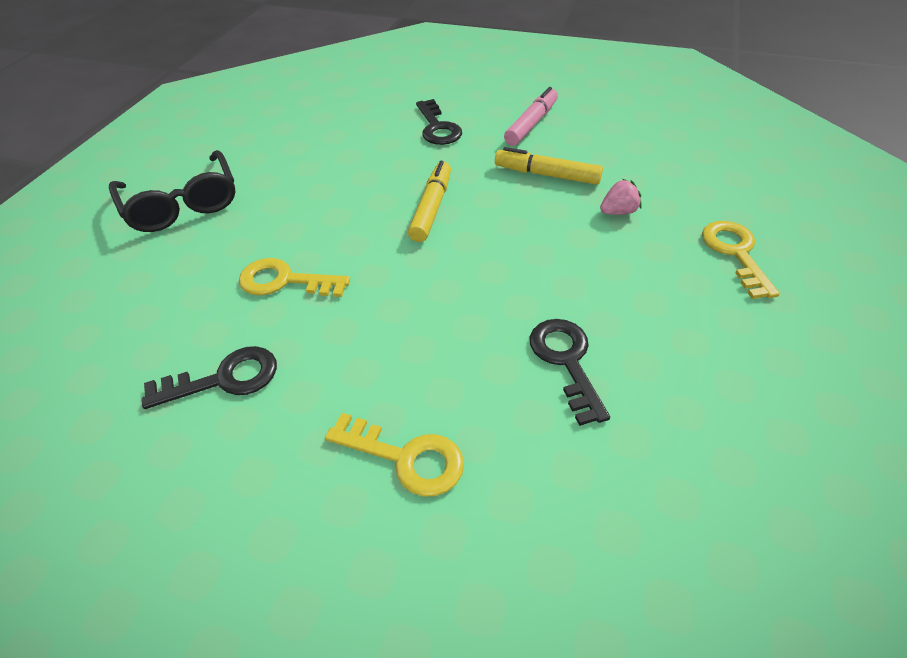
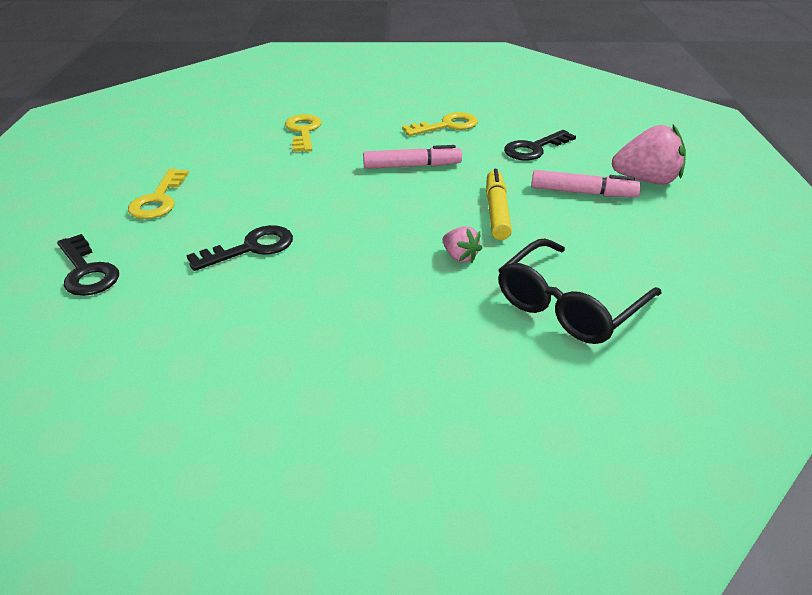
camera: 70 degrees right, 10 degrees down
black glasses [109,150,236,232] -> black glasses moved to [498,239,662,344]
black key [142,346,277,409] -> black key moved to [57,234,119,296]
yellow marker [408,161,451,242] -> pink marker [363,145,462,169]
yellow key [702,221,780,299] -> yellow key moved to [402,112,478,136]
none -> pink strawberry [612,125,686,185]

